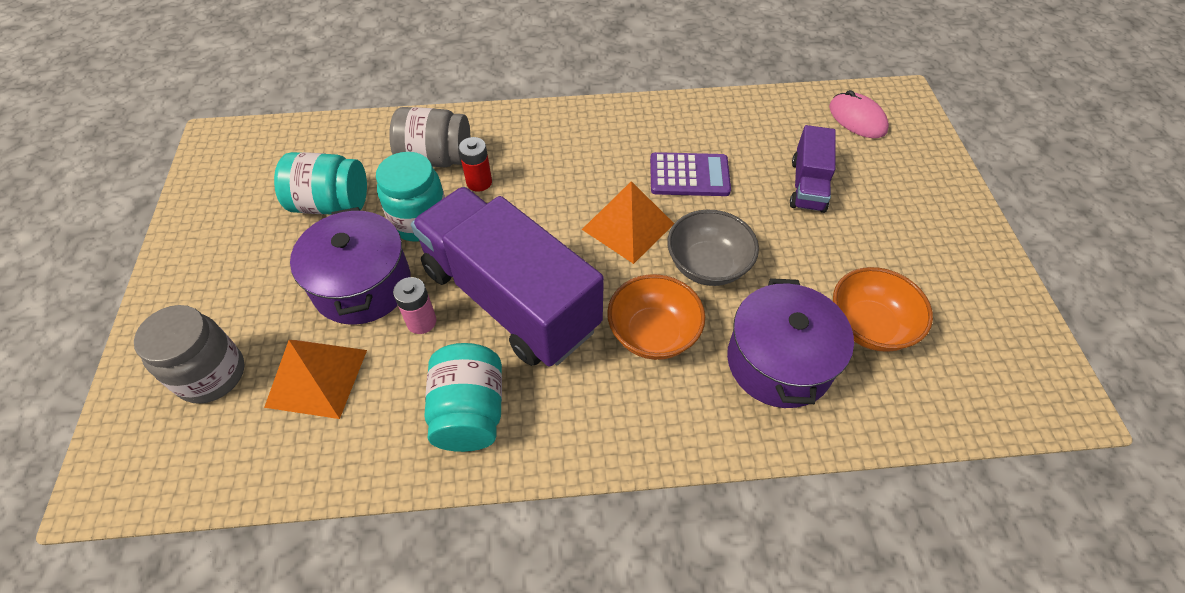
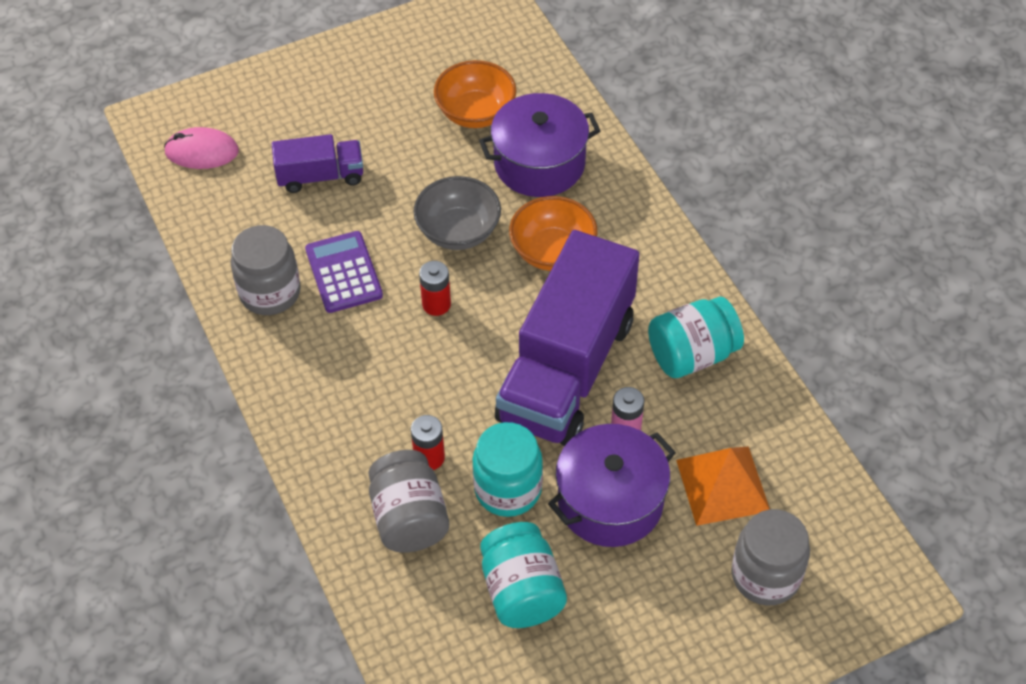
camera: 110 degrees left, 0 degrees up
orange pyramid [582,181,674,264] -> red battery [419,261,451,316]
pink mouse [829,90,889,138] -> pink mouse turned 60 degrees clockwise [164,127,239,169]
none -> grey jar [231,225,301,315]

